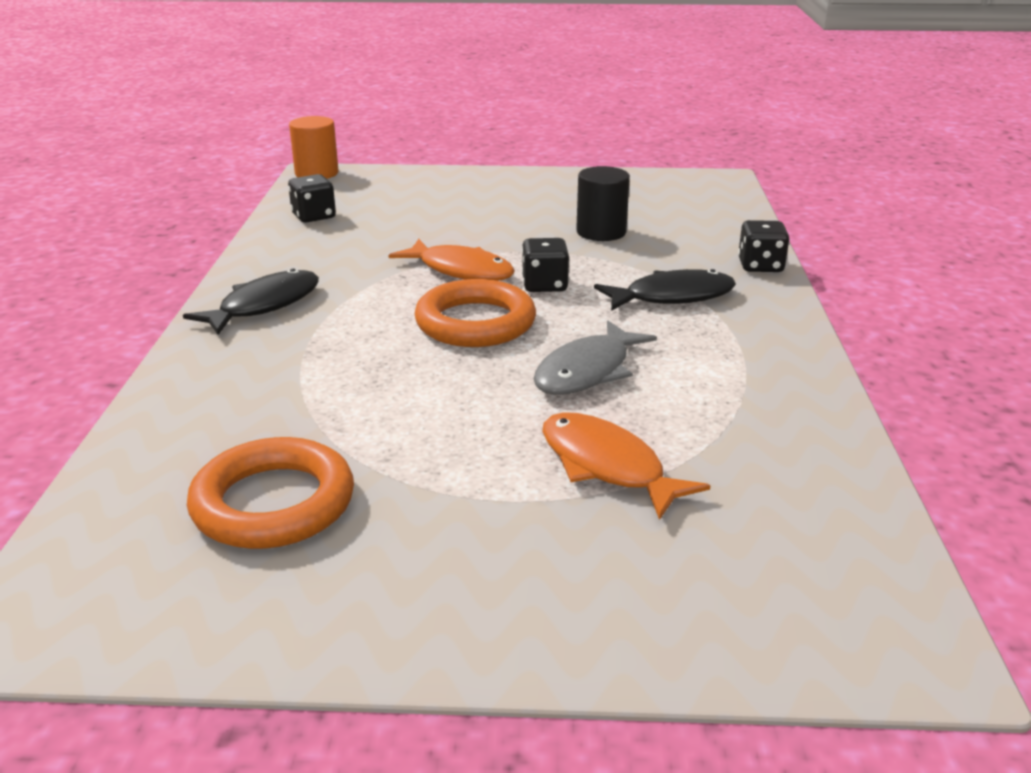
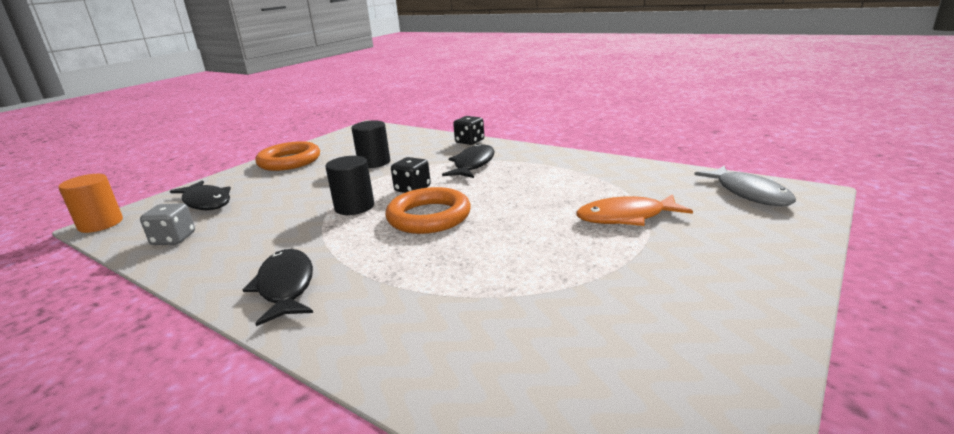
camera: 55 degrees left, 5 degrees down
orange ring [187,437,354,549] -> orange ring moved to [255,141,320,171]
black dice [288,174,336,223] -> grey dice [140,203,195,245]
orange fish [388,239,515,281] -> black cylinder [325,156,374,215]
grey fish [533,321,657,395] -> grey fish moved to [694,166,796,206]
none -> black fish [170,180,231,210]

